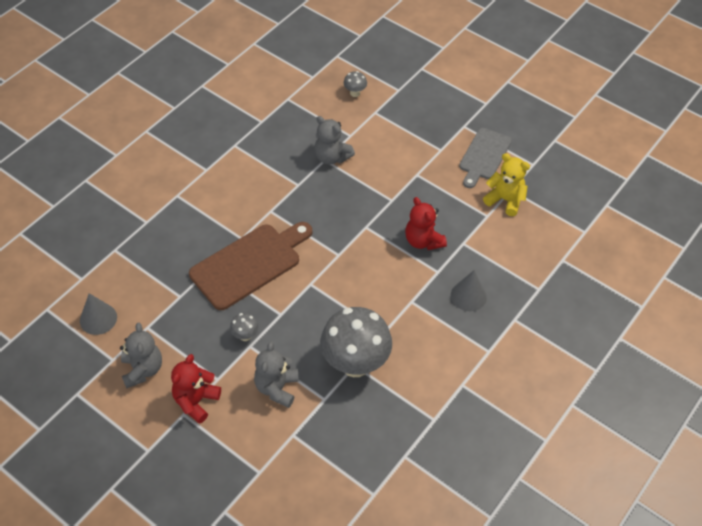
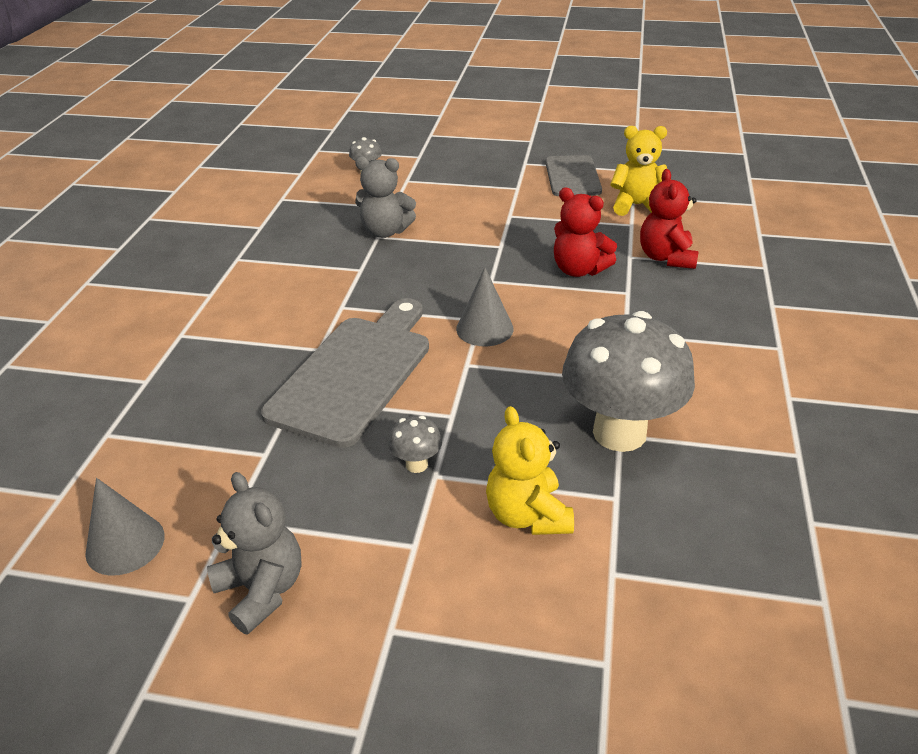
camera: 25 degrees left, 15 degrees down
red teddy bear [171,354,221,424] -> red teddy bear moved to [640,169,699,269]
brown cutting board [189,222,312,310] -> grey cutting board [261,298,429,448]
grey teddy bear [254,341,299,408] -> yellow teddy bear [486,406,574,535]
grey cone [451,270,487,311] -> grey cone moved to [456,267,514,346]

